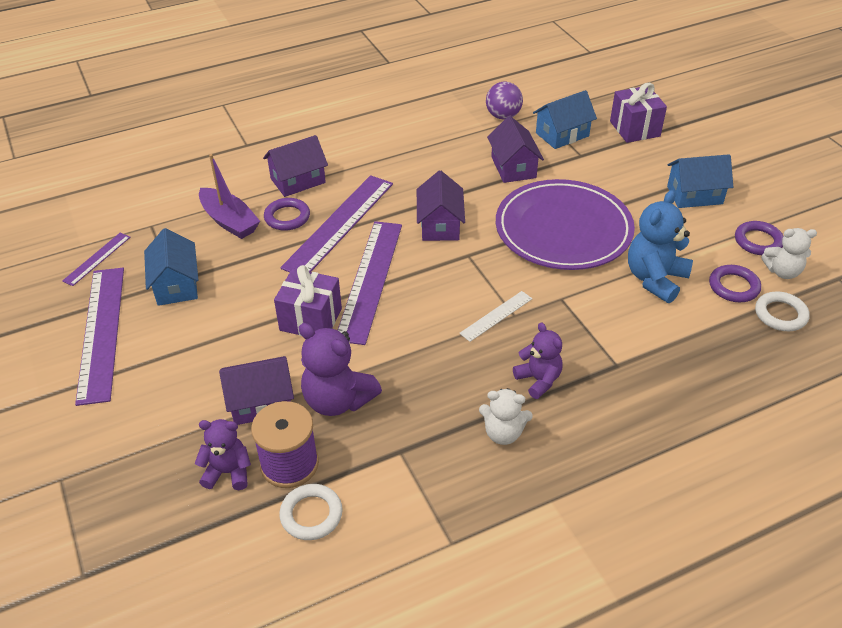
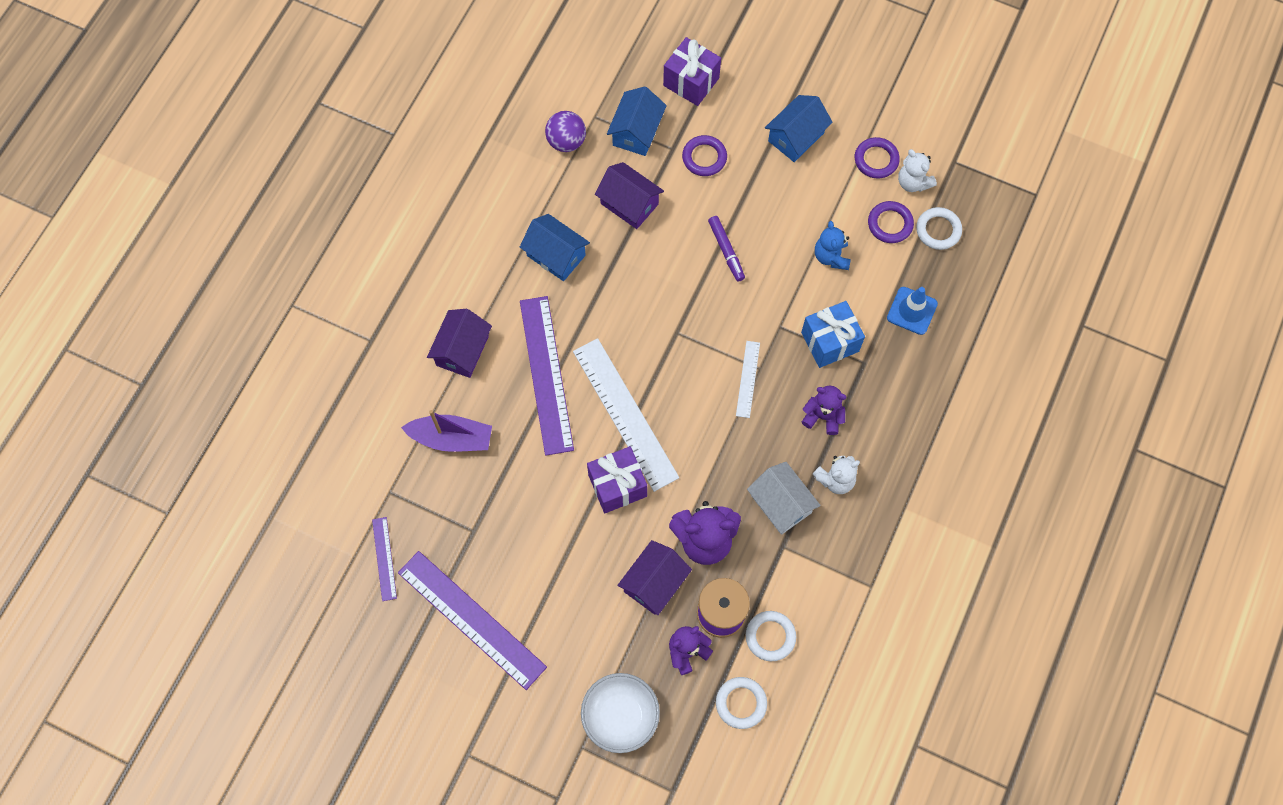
camera: 40 degrees left, 25 degrees up
blue house [144,228,198,306] -> blue house moved to [520,214,590,281]
purple ring [264,198,310,231] -> purple ring moved to [682,135,727,176]
purple ruler [338,221,402,345] -> white ruler [573,338,679,492]
purple house [417,170,465,241] -> none
purple plate [496,179,635,270] -> purple marker [708,216,745,282]
blue teddy bear [628,190,693,303] -> blue teddy bear [815,221,850,270], size x0.64
white teddy bear [761,228,817,279] -> white teddy bear turned 90 degrees clockwise [898,149,937,192]
none -> white bowl [581,673,660,753]
none -> white ring [716,677,767,729]
none -> white house [747,462,821,535]
none -> blue gift [801,301,865,368]
none -> blue traffic cone [887,287,938,335]

